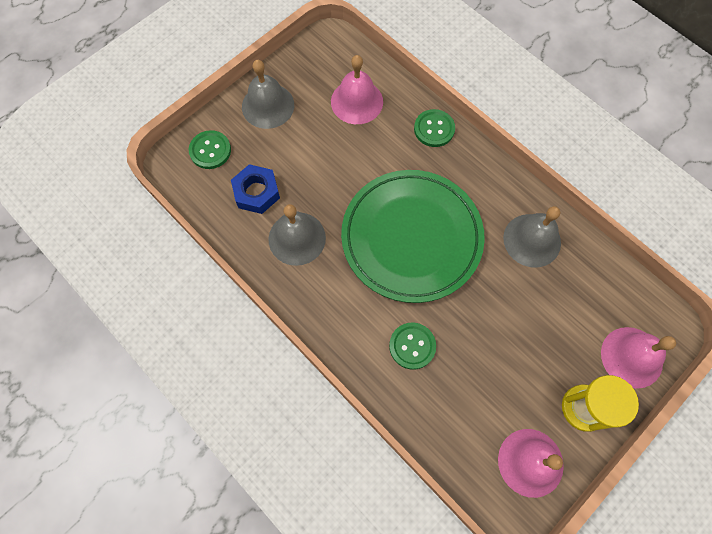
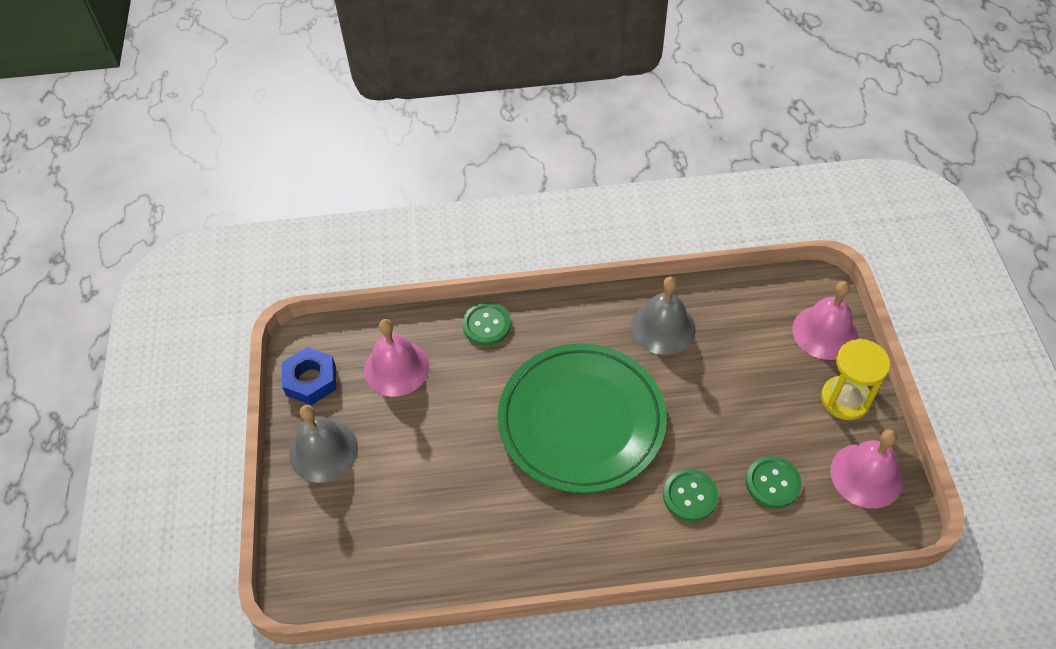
camera: 50 degrees left, 15 degrees down
green button [189,130,231,169] -> green button moved to [746,456,802,508]
blue nut [231,164,280,214] -> blue nut moved to [282,347,336,405]
grey bell [268,204,326,266] -> none

